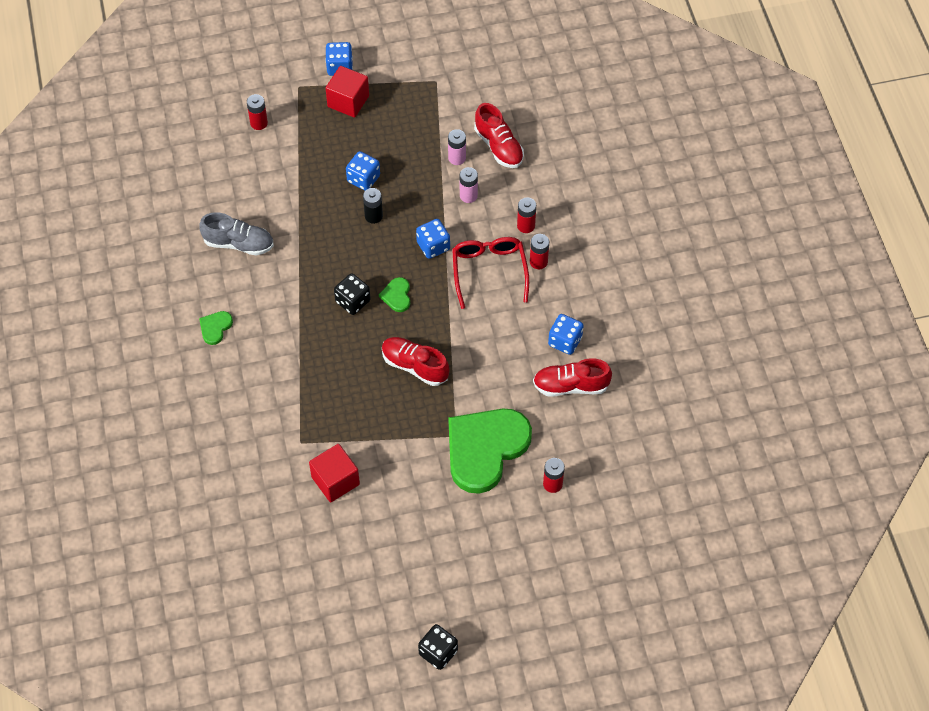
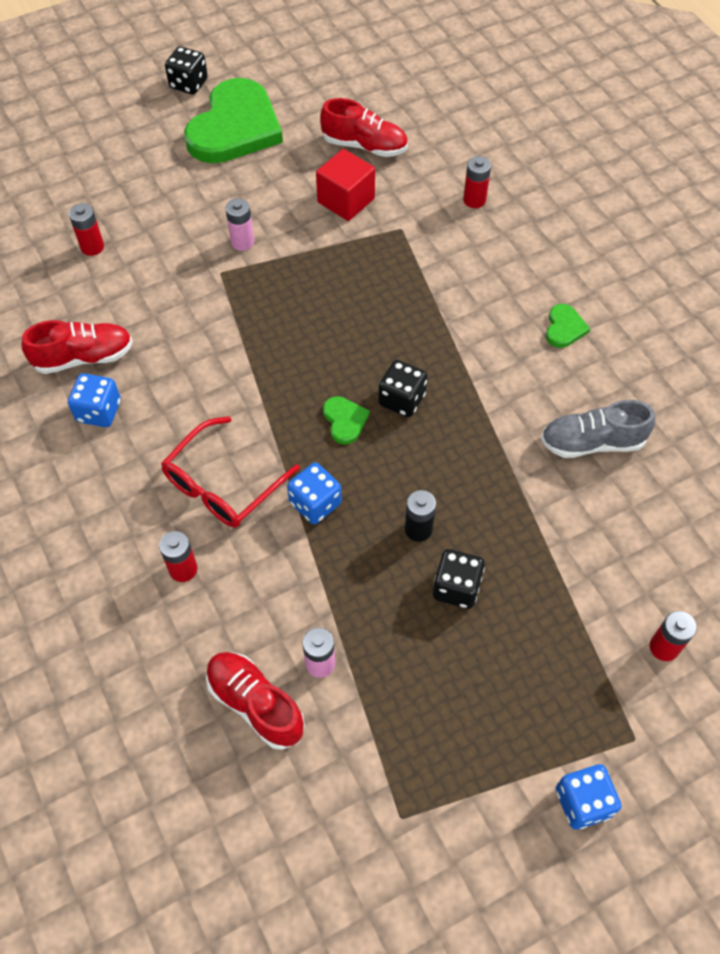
camera: 165 degrees right, 0 degrees up
red cube [326,66,369,118] -> none
blue dice [346,151,380,191] -> black dice [433,549,485,609]
red shoe [382,337,450,386] -> red shoe moved to [320,98,408,157]
green heart [448,409,532,494] -> green heart moved to [184,78,283,163]
red glasses [452,237,529,309] -> red glasses turned 60 degrees clockwise [161,416,300,528]
pink battery [460,167,478,203] -> pink battery moved to [225,198,254,251]
red battery [530,234,549,269] -> red battery moved to [463,156,491,208]

